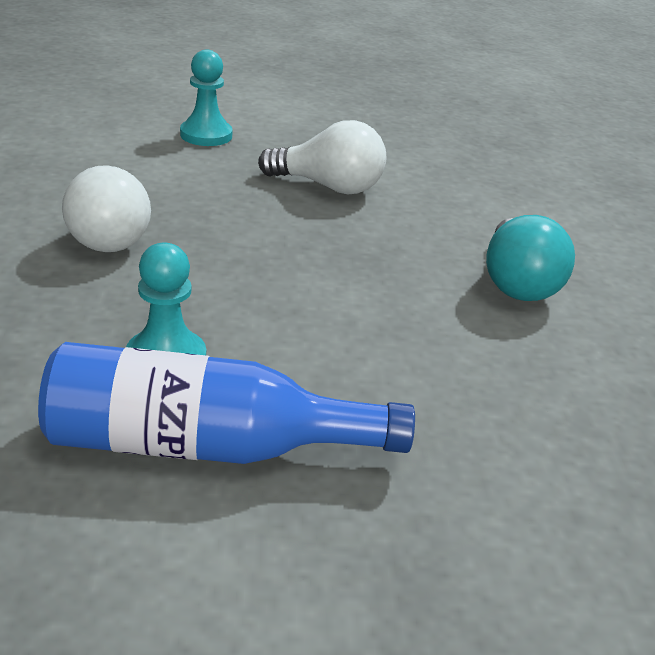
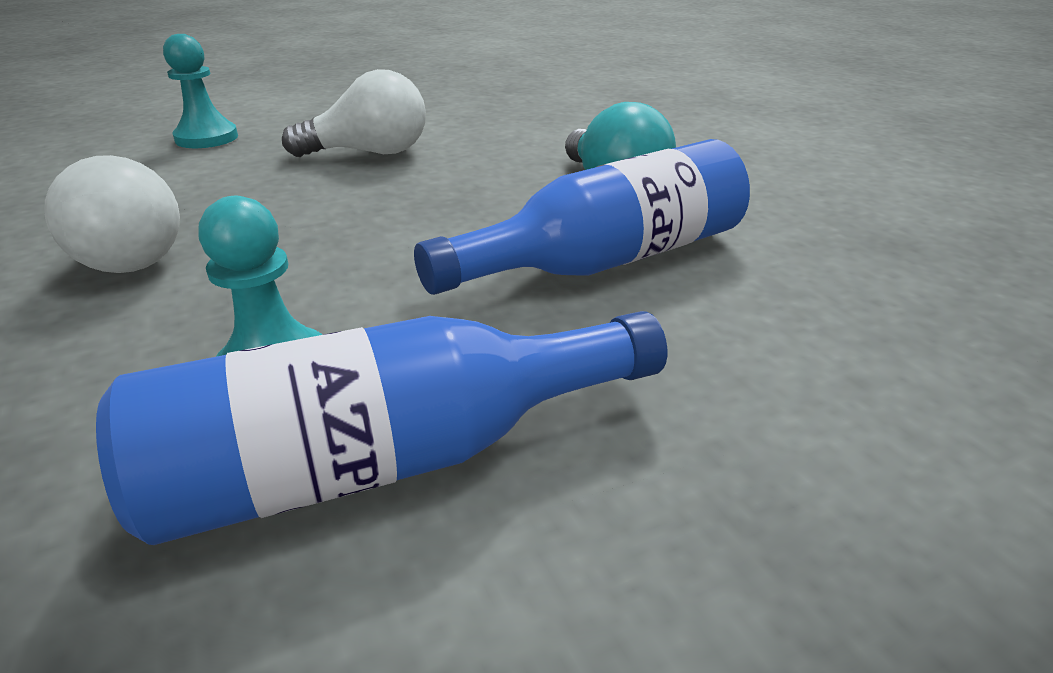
camera: 20 degrees left, 0 degrees up
none -> blue bottle [414,139,750,295]

